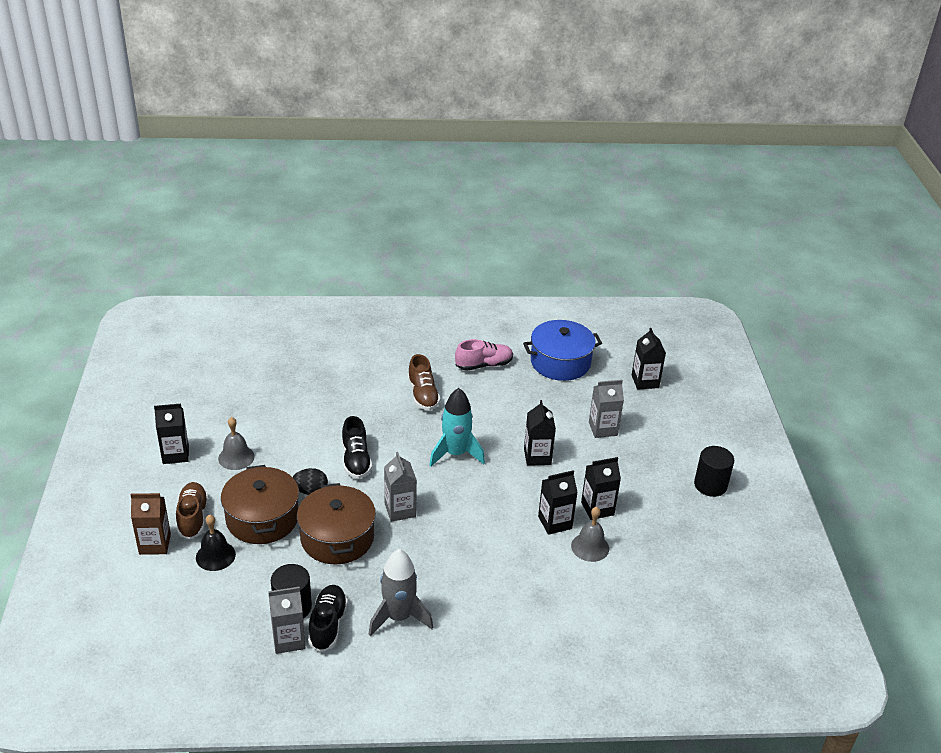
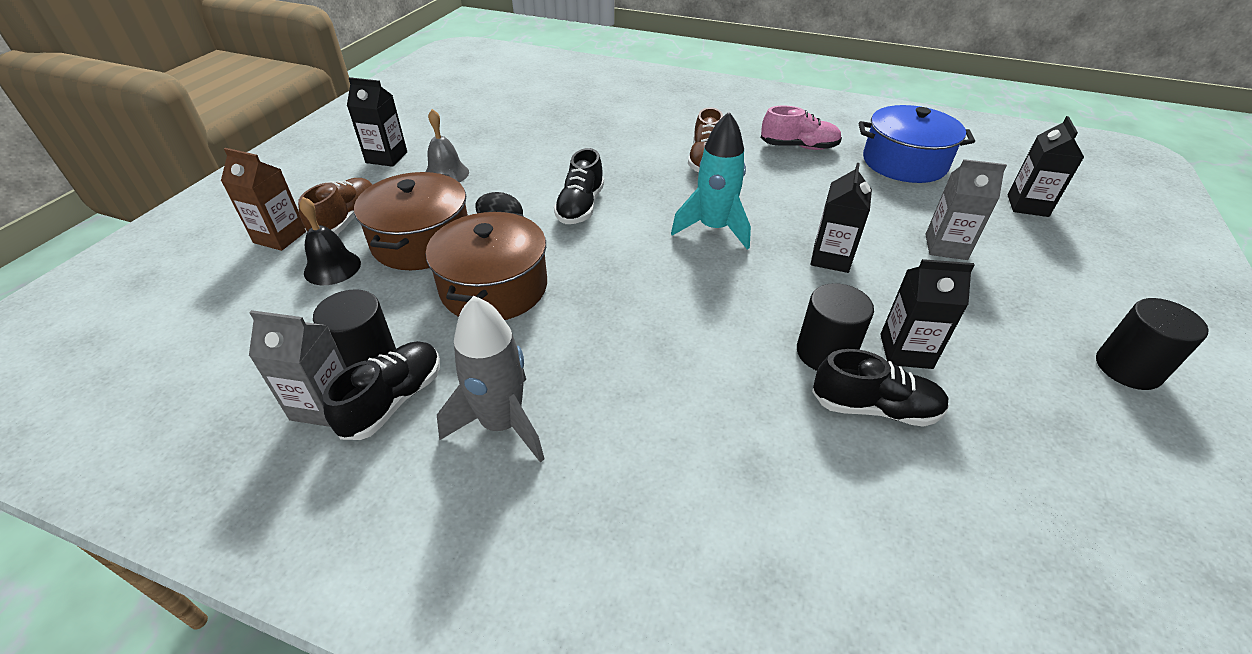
camera: 25 degrees right, 5 degrees up
grey carton [384,452,417,522] -> none
black carton [538,470,578,535] -> black cylinder [797,283,874,371]
grey bell [571,507,609,562] -> black shoe [812,349,949,427]

